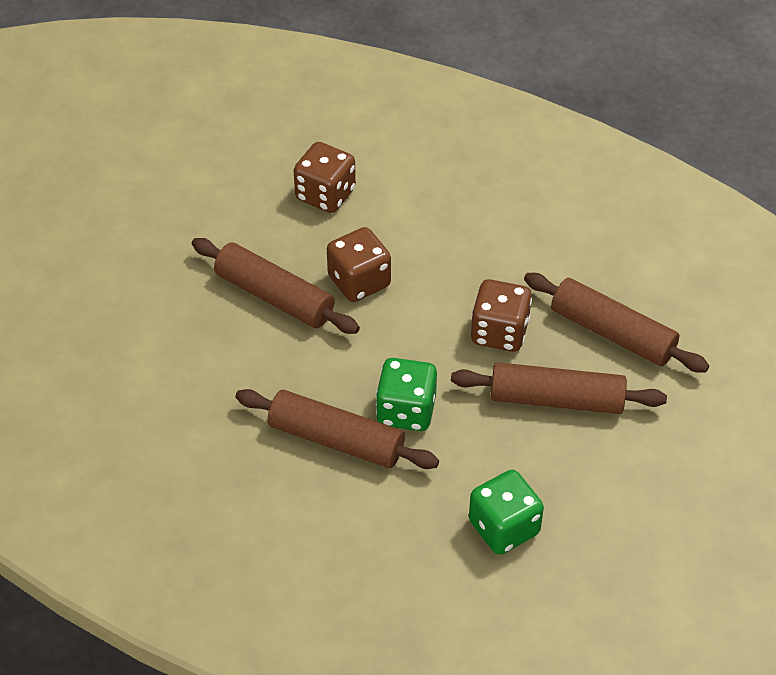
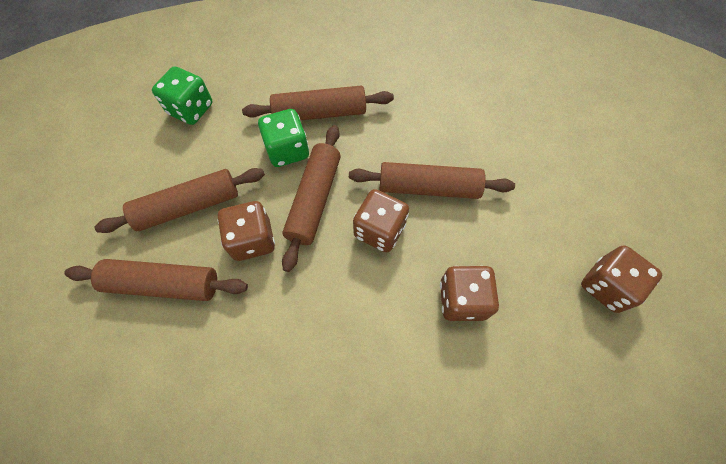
camera: 150 degrees right, 15 degrees up
none -> brown rolling pin [282,125,341,272]
none -> brown dice [581,245,662,313]

